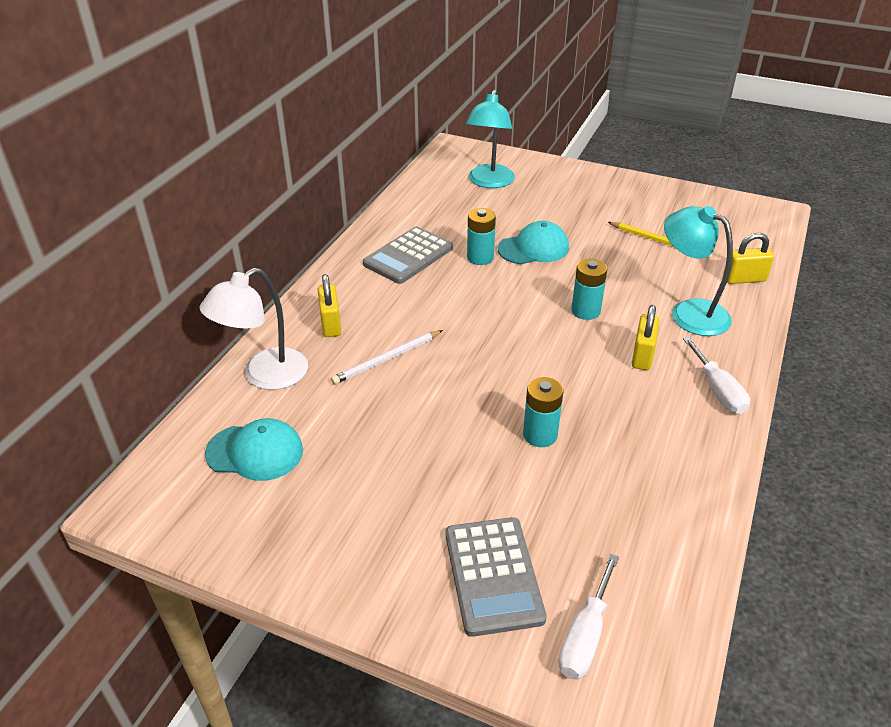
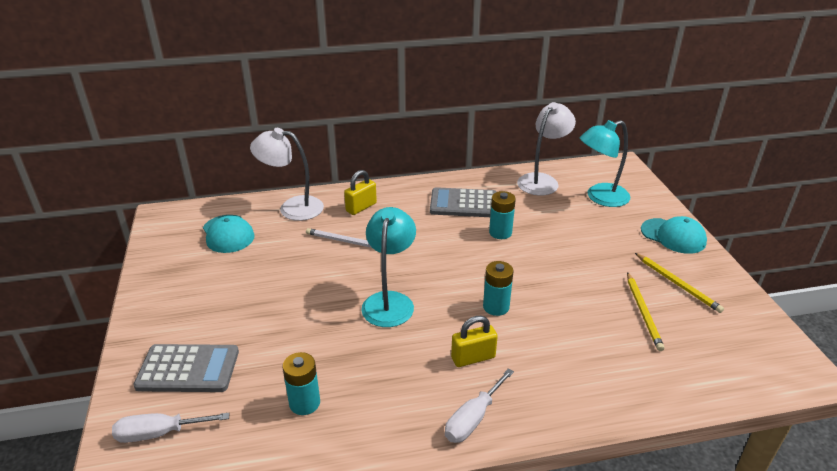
camera: 55 degrees right, 5 degrees down
grey calculator [445,517,547,637] -> grey calculator turned 135 degrees counterclockwise [133,344,239,392]
turquoise cap [498,221,569,264] -> turquoise cap moved to [641,216,707,254]
turquoise battery [523,377,564,447] -> turquoise battery moved to [282,352,320,415]
turquoise lamp [664,206,733,336] -> turquoise lamp moved to [361,207,416,327]
yellow padlock [723,233,774,284] -> none
none -> white lamp [517,102,576,195]
none -> yellow pencil [635,253,724,313]

